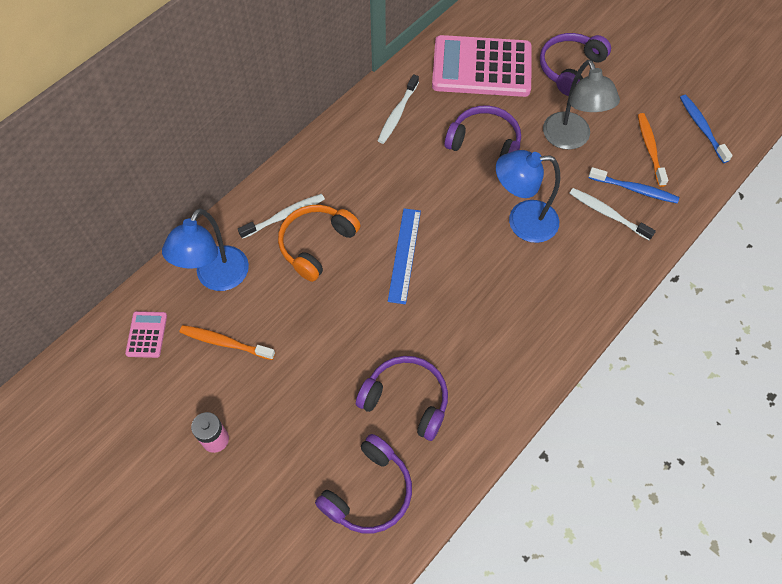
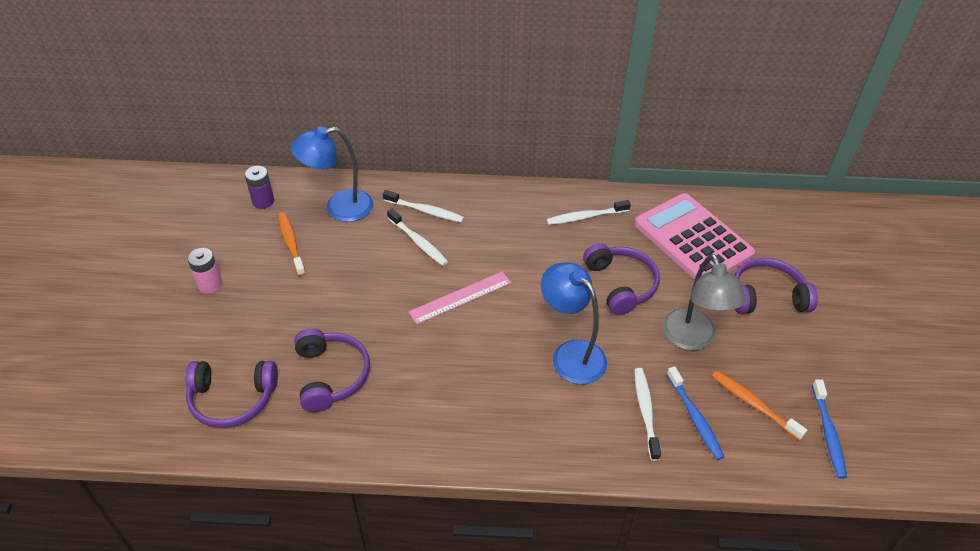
camera: 50 degrees right, 15 degrees down
pink calculator [125,311,167,358] -> purple battery [245,166,274,209]
orange headphones [278,205,361,282] -> white toothbrush [387,209,448,266]
blue ruler [388,208,421,304] -> pink ruler [409,272,511,324]
grey lamp [543,60,620,150] -> grey lamp turned 45 degrees counterclockwise [663,254,746,350]
orange toothbrush [638,113,668,187] -> orange toothbrush turned 90 degrees counterclockwise [712,371,807,440]
blue toothbrush [680,95,733,163] -> blue toothbrush turned 150 degrees clockwise [812,379,847,479]

